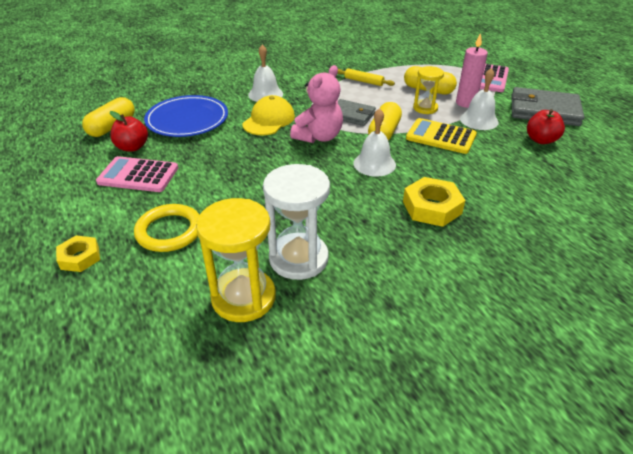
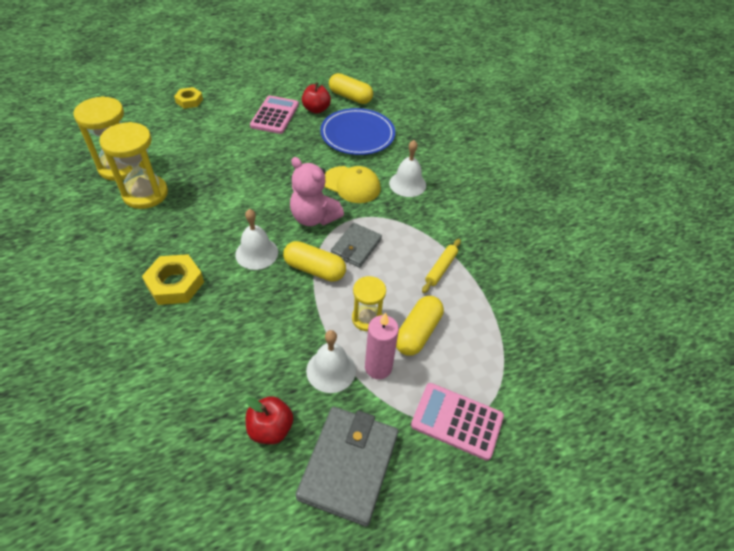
camera: 90 degrees right, 10 degrees up
yellow ring [134,204,199,252] -> none
white hourglass [263,164,330,280] -> yellow hourglass [99,122,168,209]
yellow calculator [406,118,477,154] -> none

